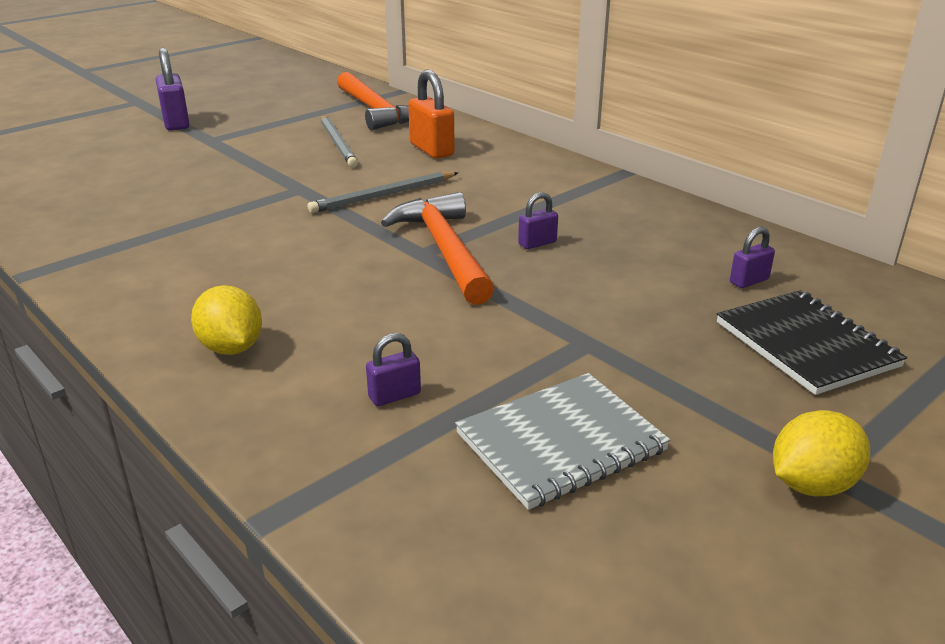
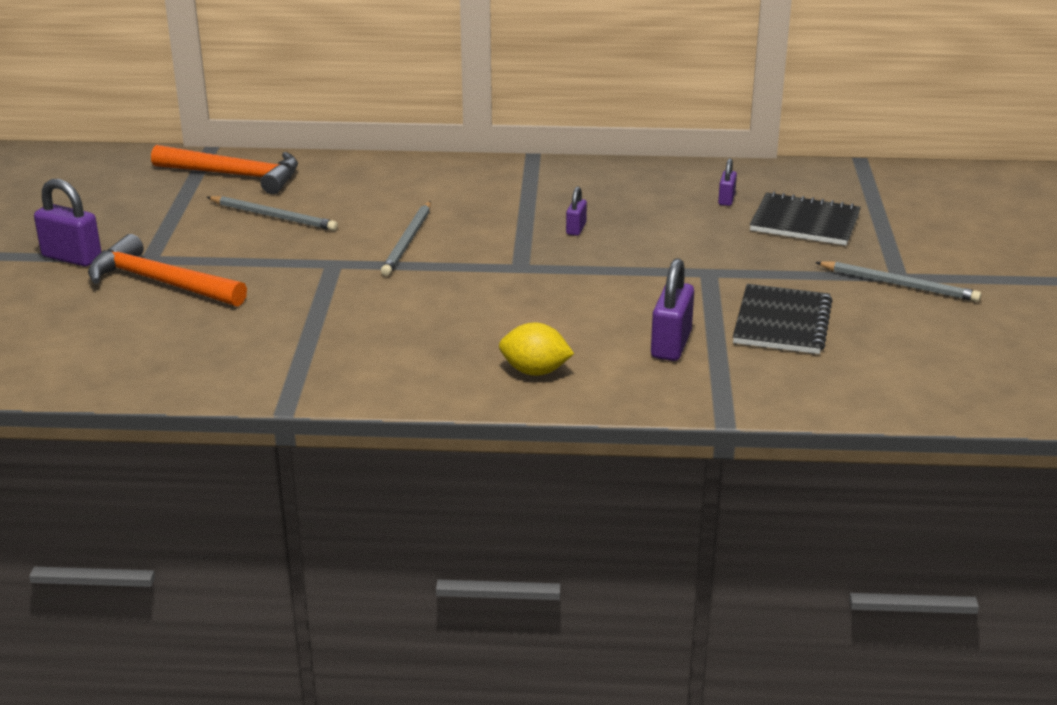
camera: 45 degrees left, 0 degrees up
purple padlock [366,333,421,406] -> purple padlock [651,258,694,361], size x1.82
orange hammer [381,192,494,305] -> orange hammer moved to [88,234,247,307]
orange padlock [408,70,455,159] -> none
grey notebook [455,373,670,510] -> black notebook [733,284,832,354]
yellow lemon [773,410,870,496] -> grey pencil [815,261,981,302]

